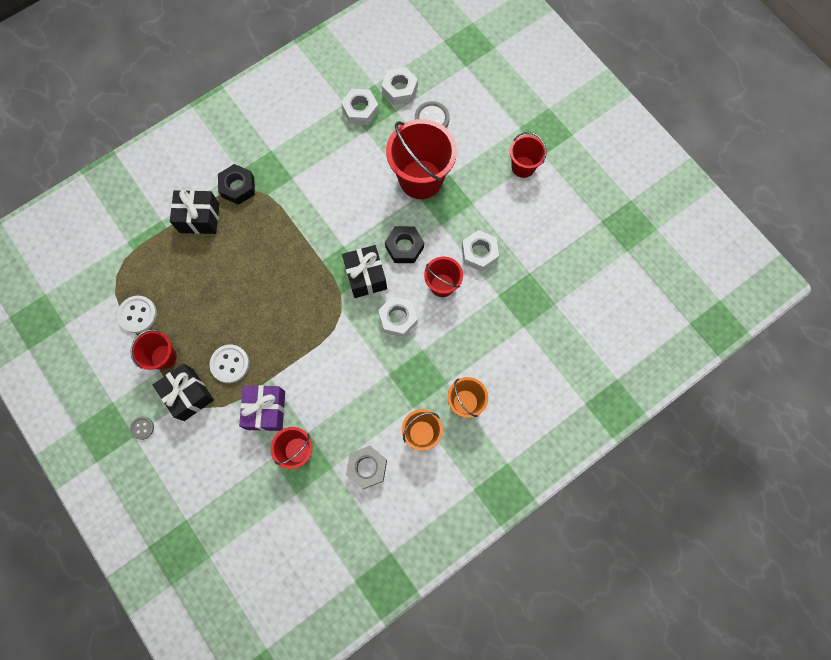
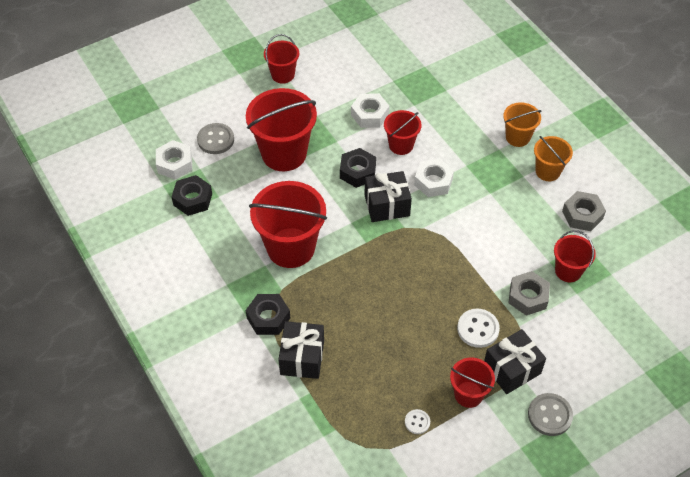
camera: 85 degrees left, 20 degrees down
white button [117,296,157,333] -> white button [405,409,430,434], size x0.58
grey button [130,417,154,440] -> grey button [528,393,573,436], size x1.73
purple gift [239,385,285,431] -> grey nut [509,271,550,316]
white nut [341,89,379,125] -> black nut [172,175,212,216]
none -> red bucket [249,181,327,268]

